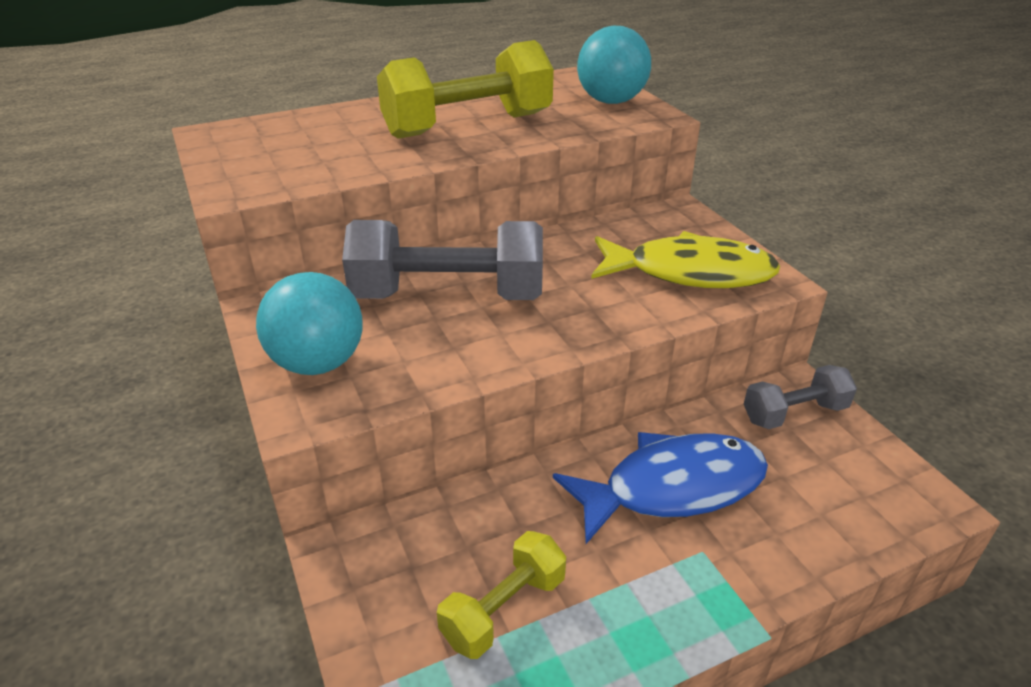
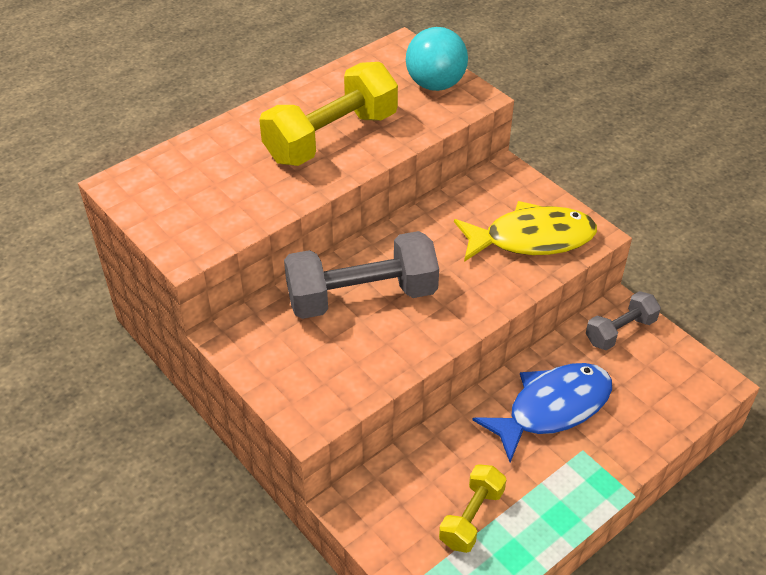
camera: 15 degrees left, 10 degrees up
turquoise ball [256,272,363,375] -> none

